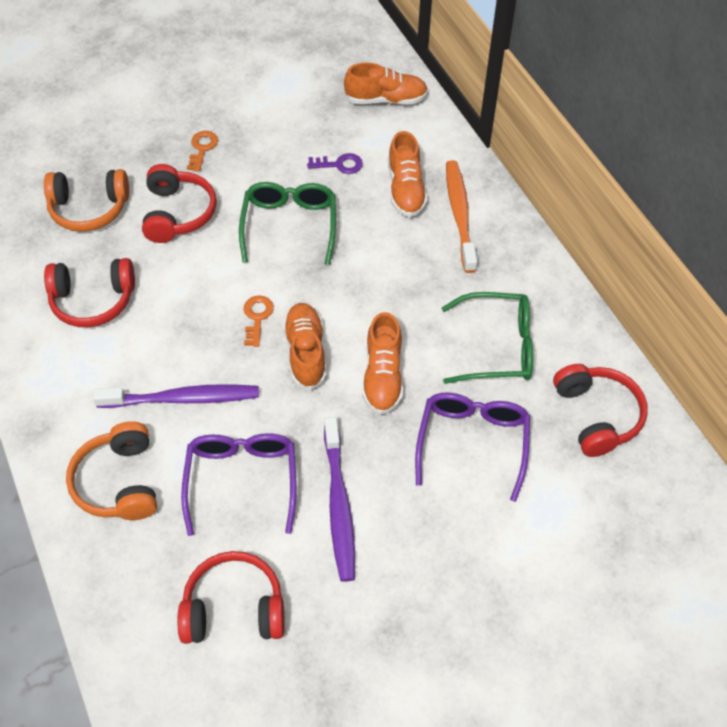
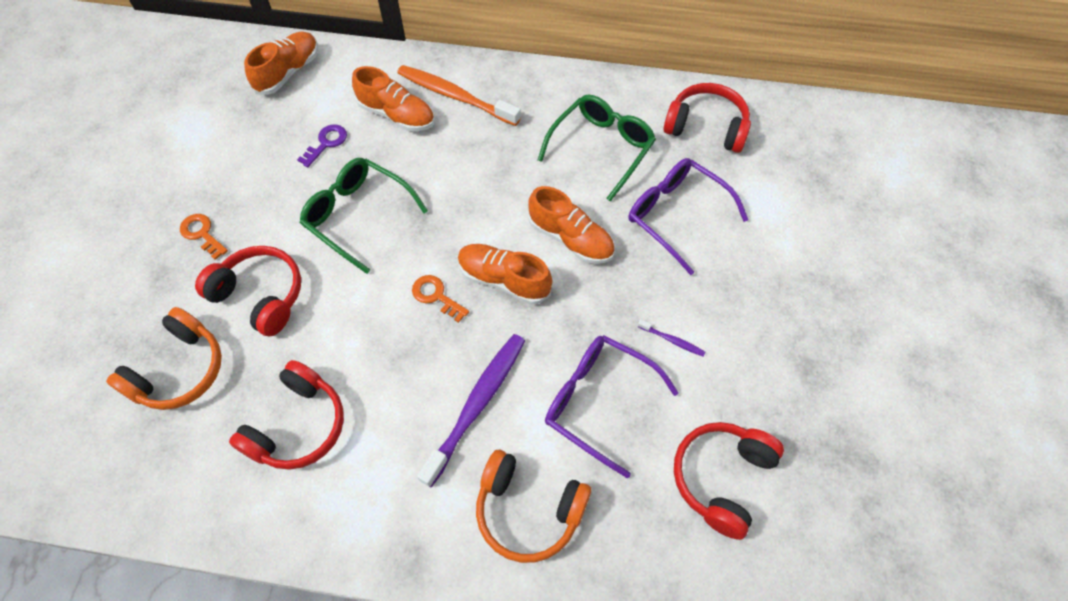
camera: 55 degrees left, 5 degrees up
purple toothbrush [324,417,355,582] -> purple toothbrush [638,319,705,357], size x0.42

